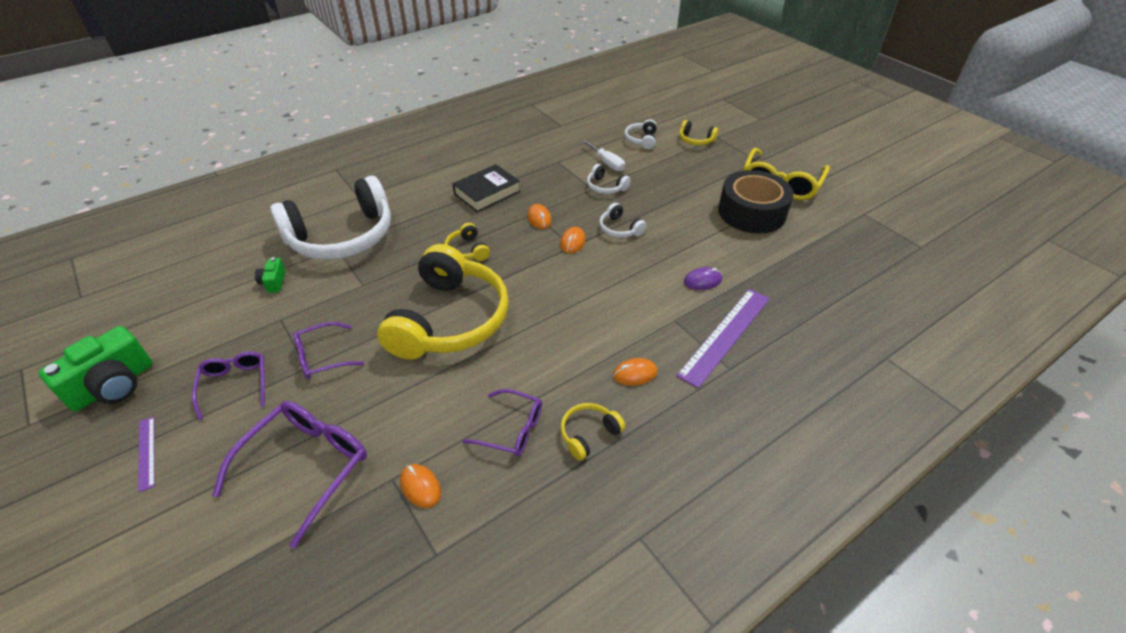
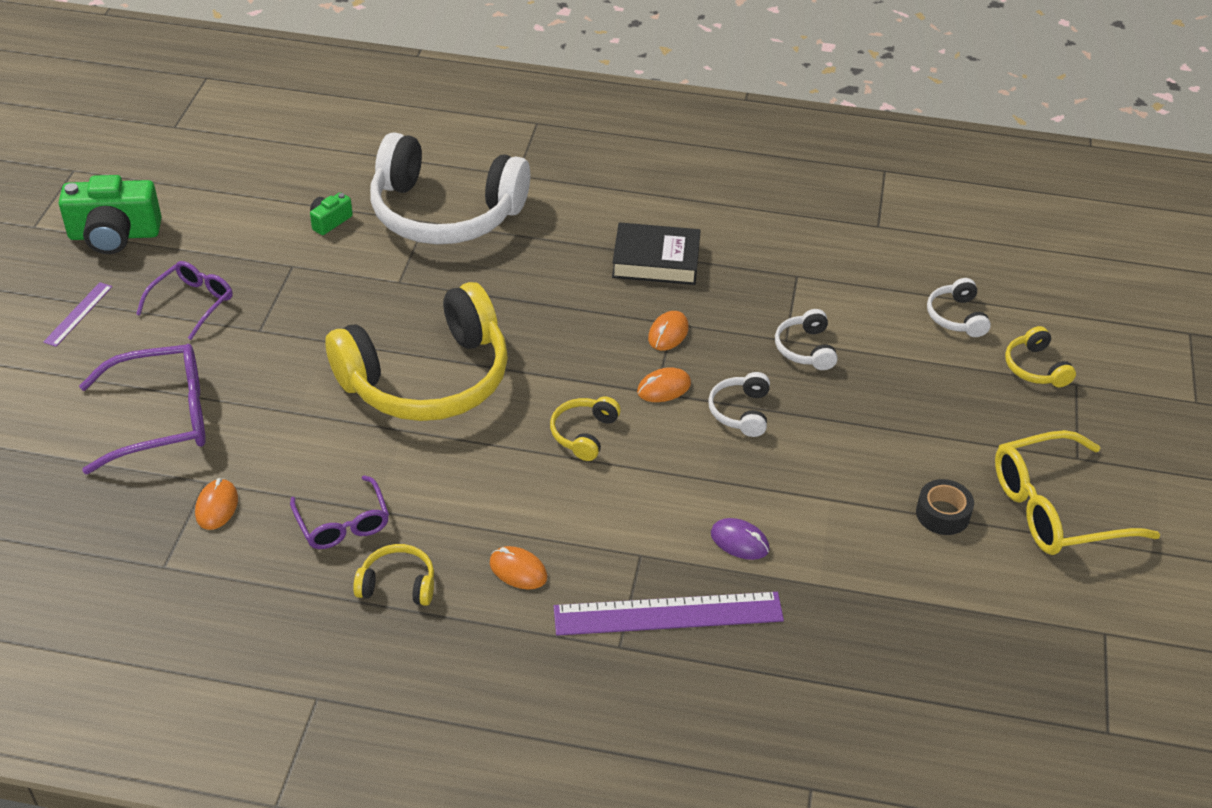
camera: 45 degrees right, 0 degrees up
purple glasses [293,322,364,379] -> none
yellow headphones [445,223,490,261] -> yellow headphones moved to [550,396,621,461]
white screwdriver [582,140,625,171] -> none
white headphones [625,119,657,149] -> white headphones turned 60 degrees counterclockwise [927,278,991,337]
black tape [718,170,794,233] -> black tape [916,479,974,535], size x0.46

